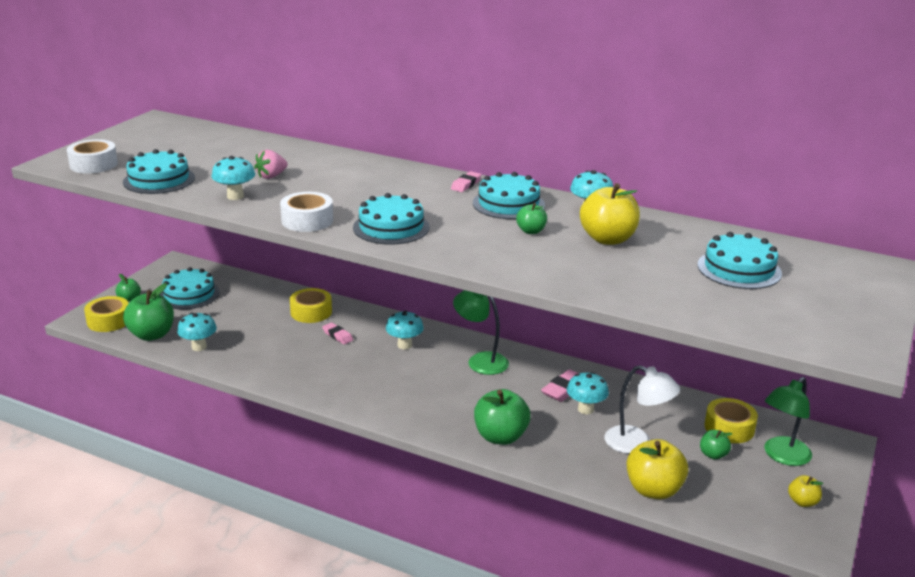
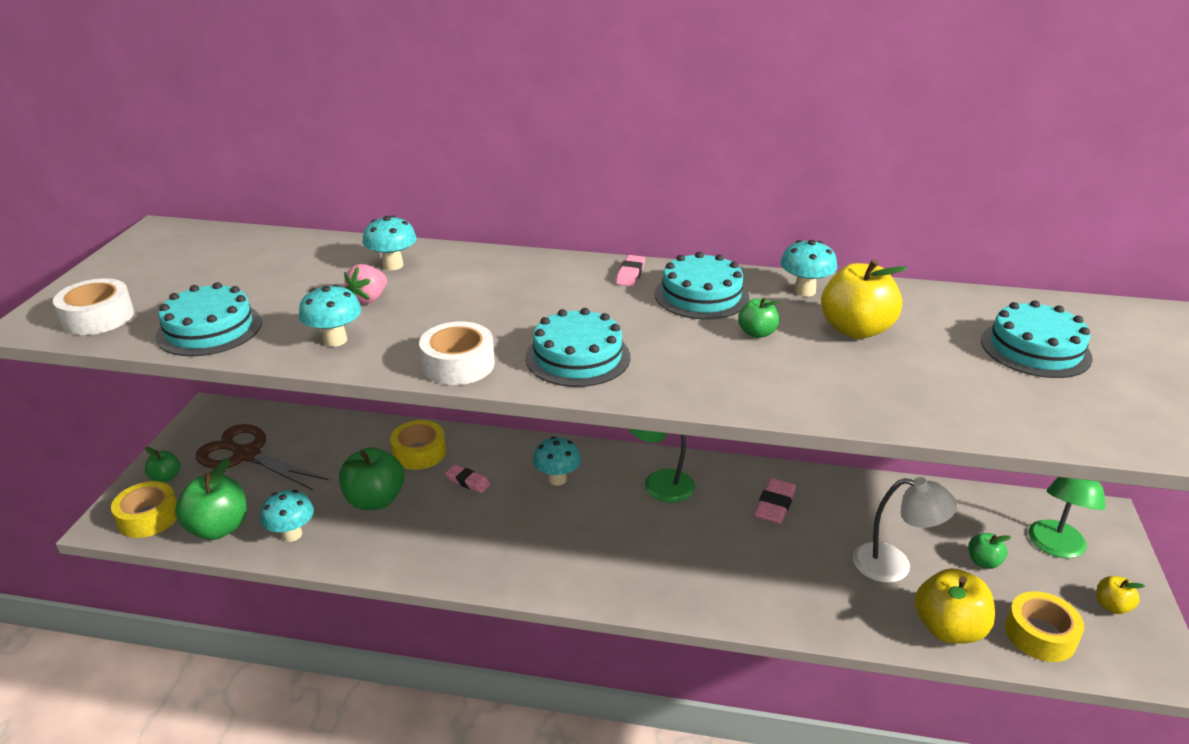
camera: 15 degrees left, 5 degrees up
turquoise cake [159,267,220,309] -> brown scissors [196,424,329,491]
green apple [474,389,531,445] -> green apple moved to [339,447,405,510]
turquoise mushroom [567,372,609,414] -> turquoise mushroom moved to [362,216,417,270]
yellow tape [705,398,758,443] -> yellow tape moved to [1005,591,1084,662]

